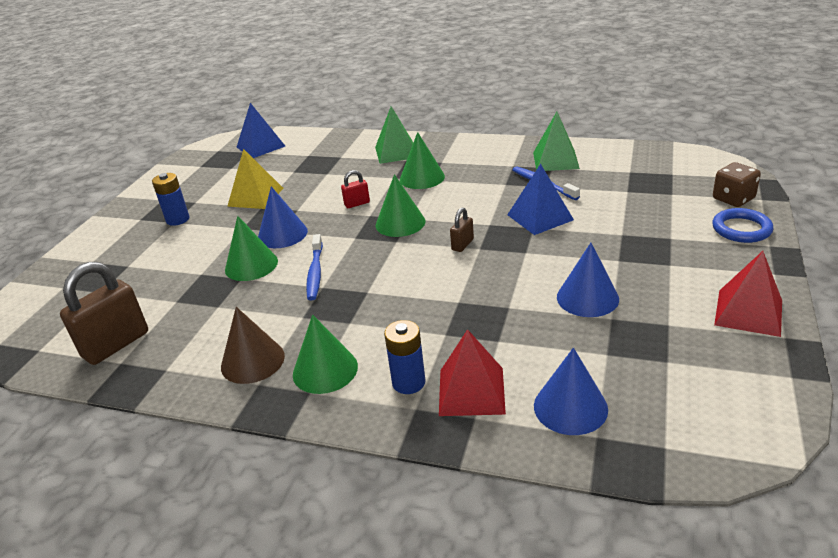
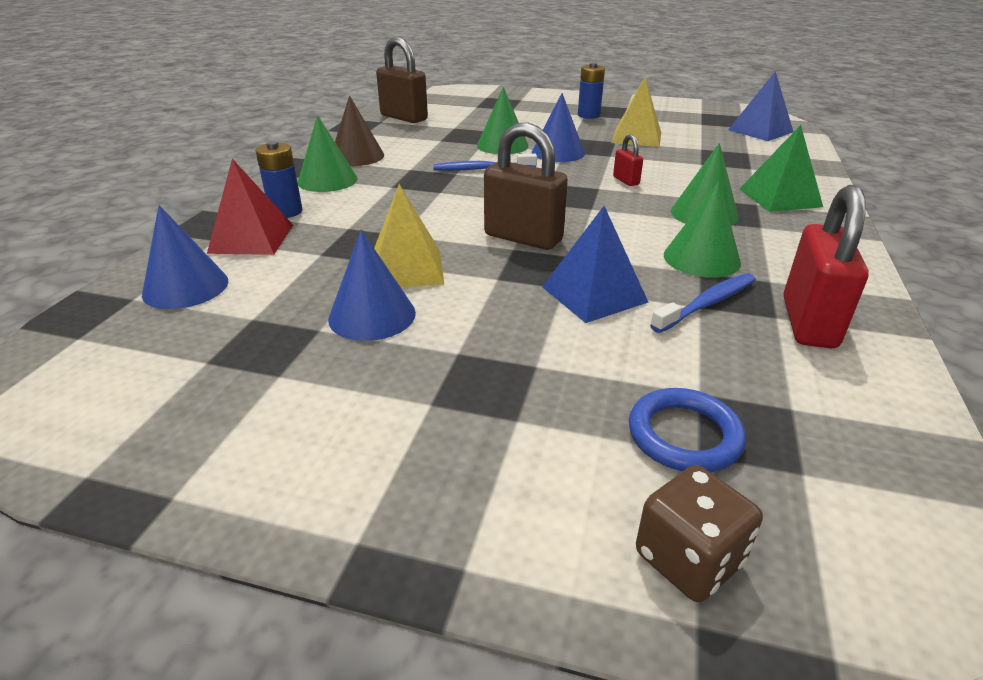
camera: 85 degrees right, 0 degrees up
green cone [376,174,425,237] -> green cone moved to [664,181,741,278]
brown padlock [450,208,474,252] -> brown padlock [484,122,568,250], size x2.06
green pyramid [533,112,580,171] -> red padlock [784,185,869,348]
blue ring [713,208,773,243] -> blue ring moved to [629,388,746,472]
red pyramid [714,251,782,337] -> none
none -> yellow pyramid [374,184,444,287]

